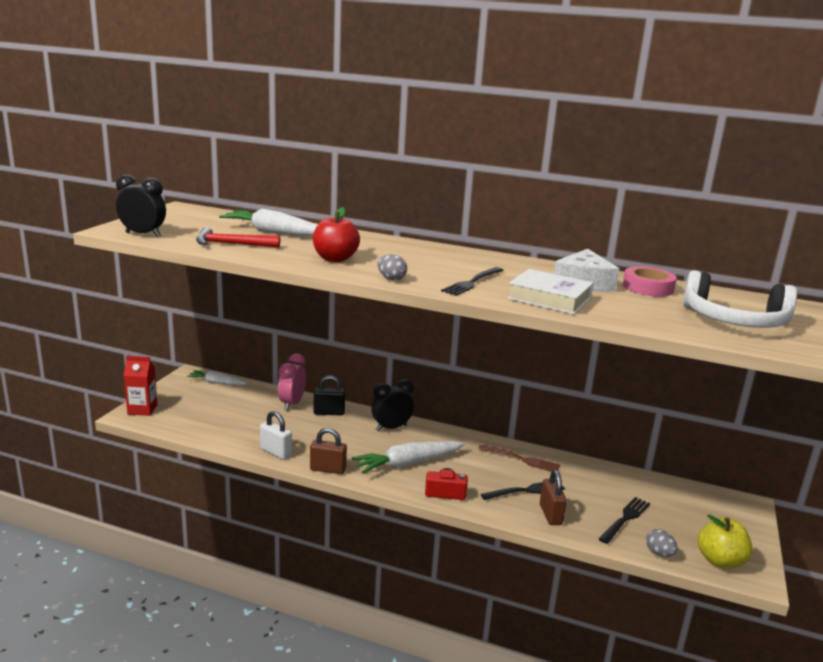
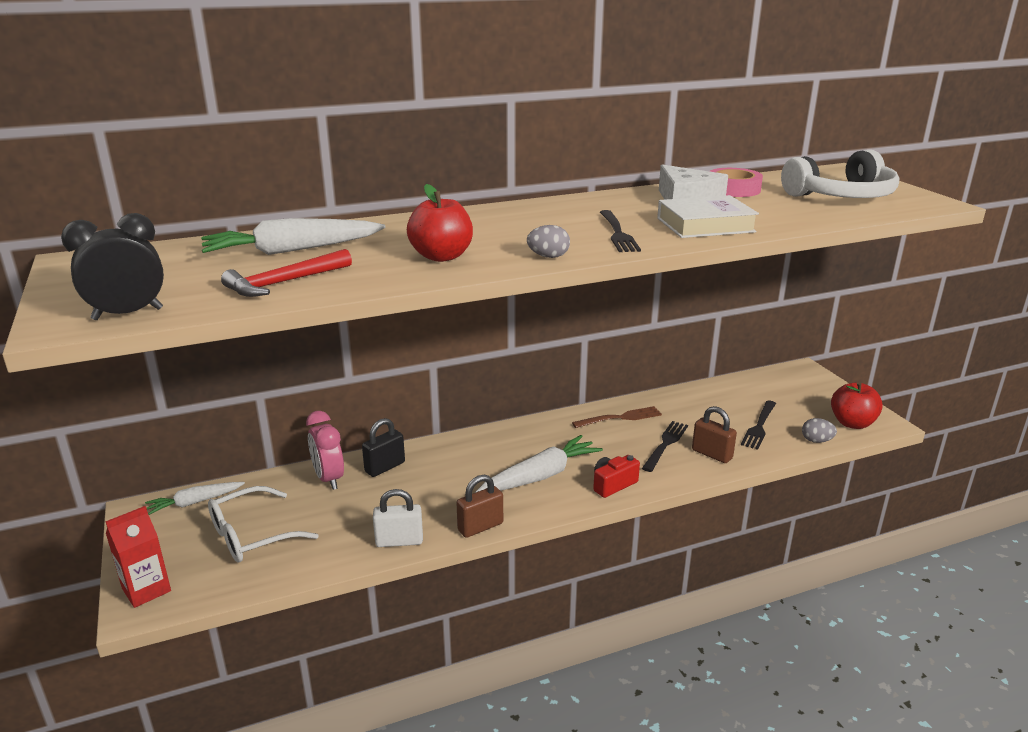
camera: 40 degrees left, 5 degrees up
white carrot [352,441,465,474] -> white carrot turned 150 degrees counterclockwise [475,435,603,493]
black clock [371,379,414,432] -> none
black fork [599,497,650,544] -> black fork turned 150 degrees counterclockwise [741,400,776,450]
yellow apple [698,515,753,569] -> red apple [831,382,883,429]
none -> white glasses [208,486,319,563]

